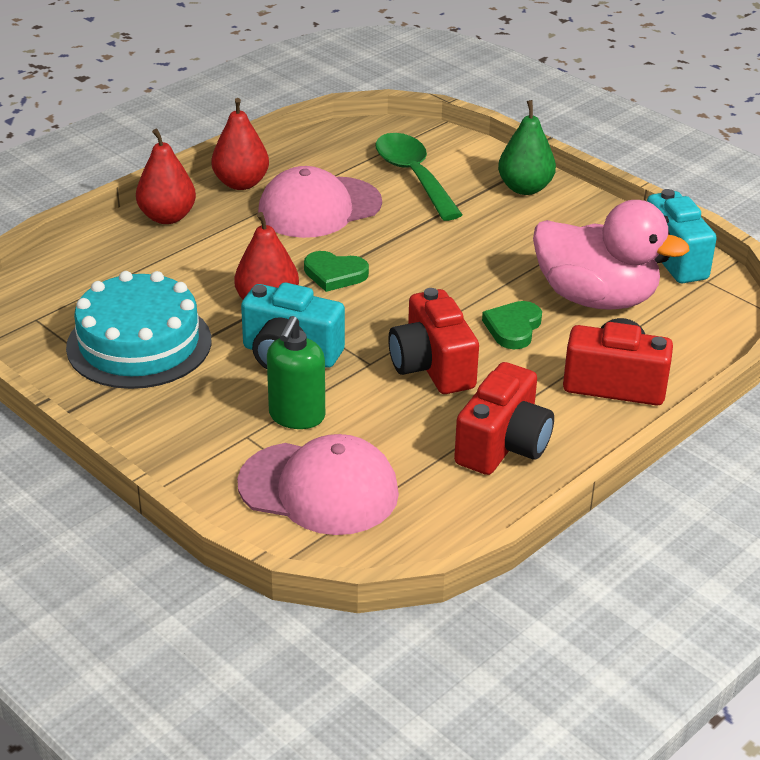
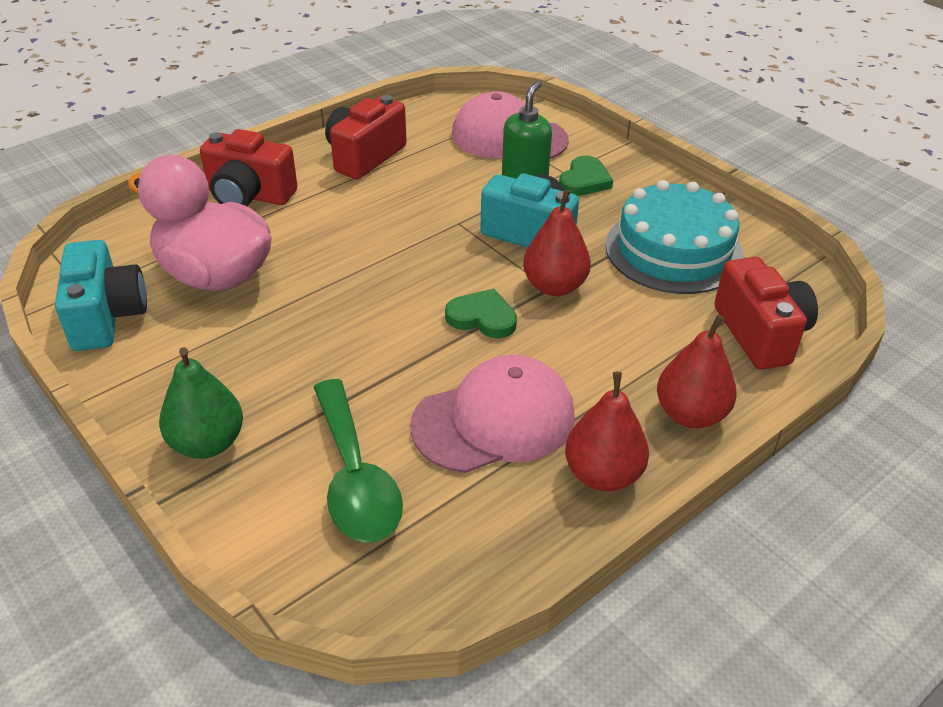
camera: 175 degrees left, 5 degrees up
red camera [388,288,479,394] -> red camera moved to [714,257,818,370]
green heart [482,301,542,349] -> green heart moved to [559,156,613,196]

